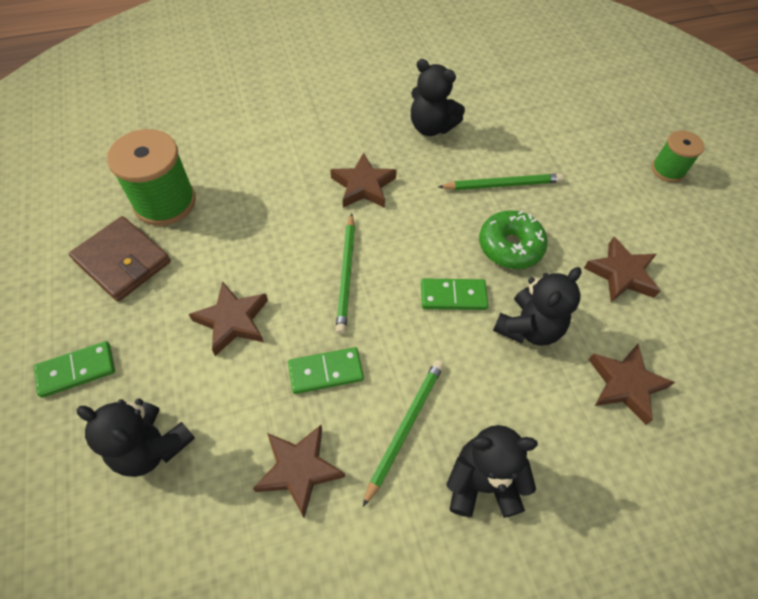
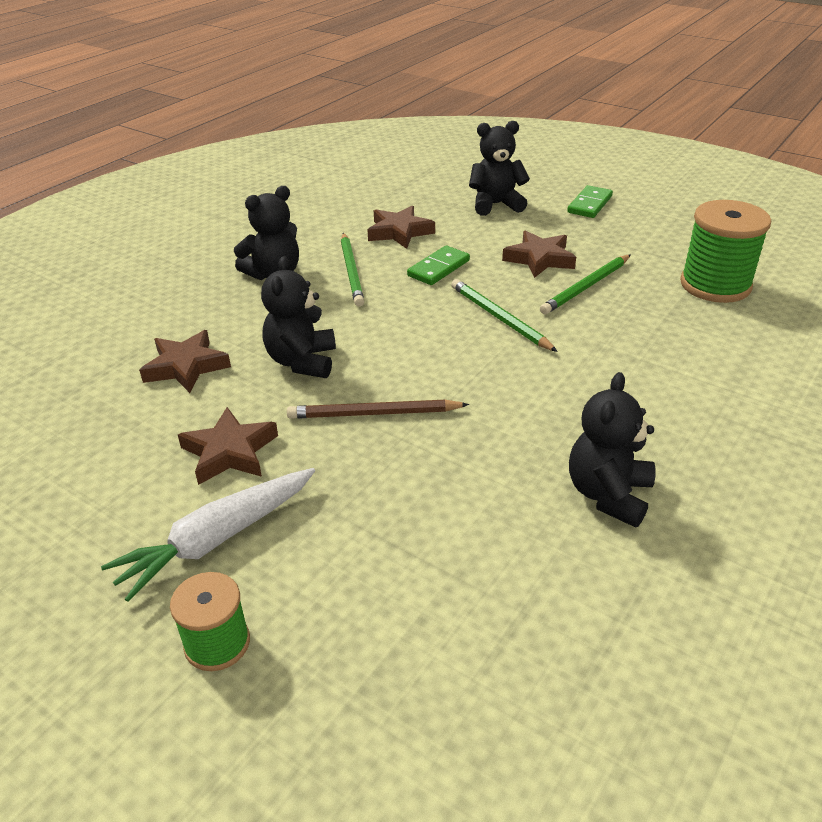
camera: 145 degrees right, 20 degrees down
brown wallet [69,216,171,302] -> none
brown star [331,152,397,208] -> none
black teddy bear [411,59,465,136] -> black teddy bear turned 60 degrees counterclockwise [569,372,655,528]
green domino [421,279,488,310] -> none
green pencil [438,174,563,190] -> green pencil moved to [540,255,630,314]
green donut [479,210,548,269] -> brown pencil [287,400,469,419]
none -> white carrot [101,468,315,602]

